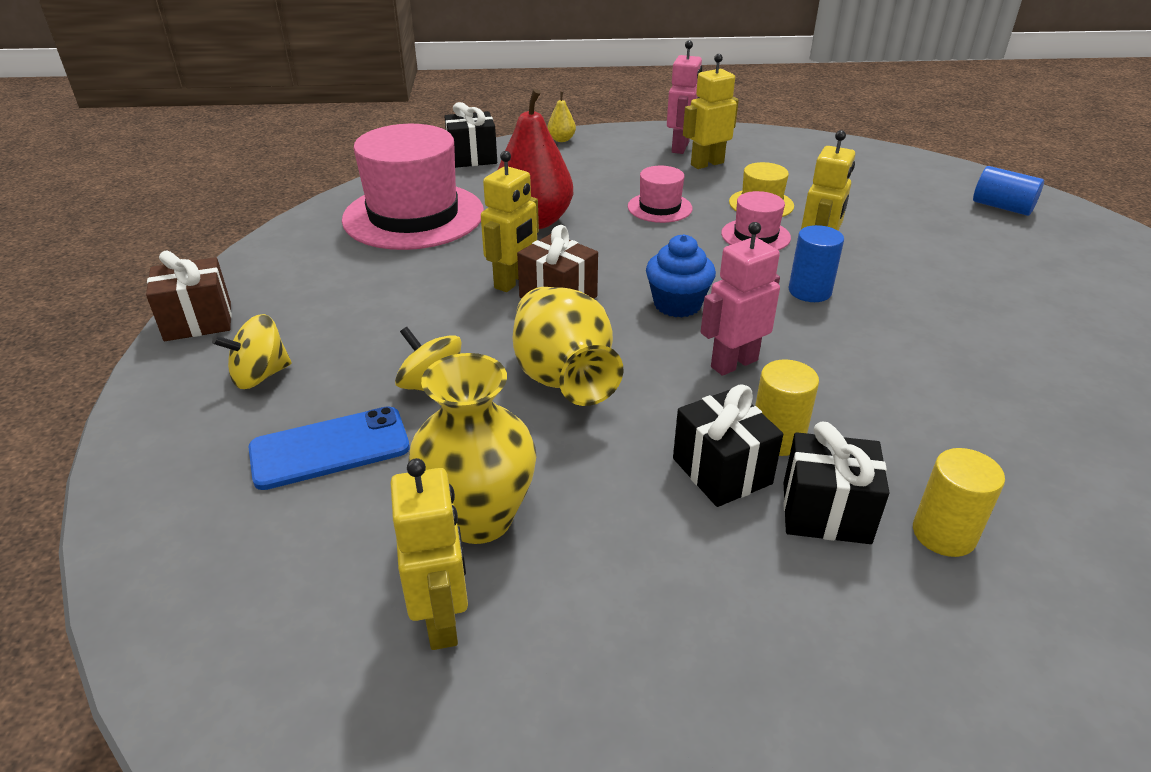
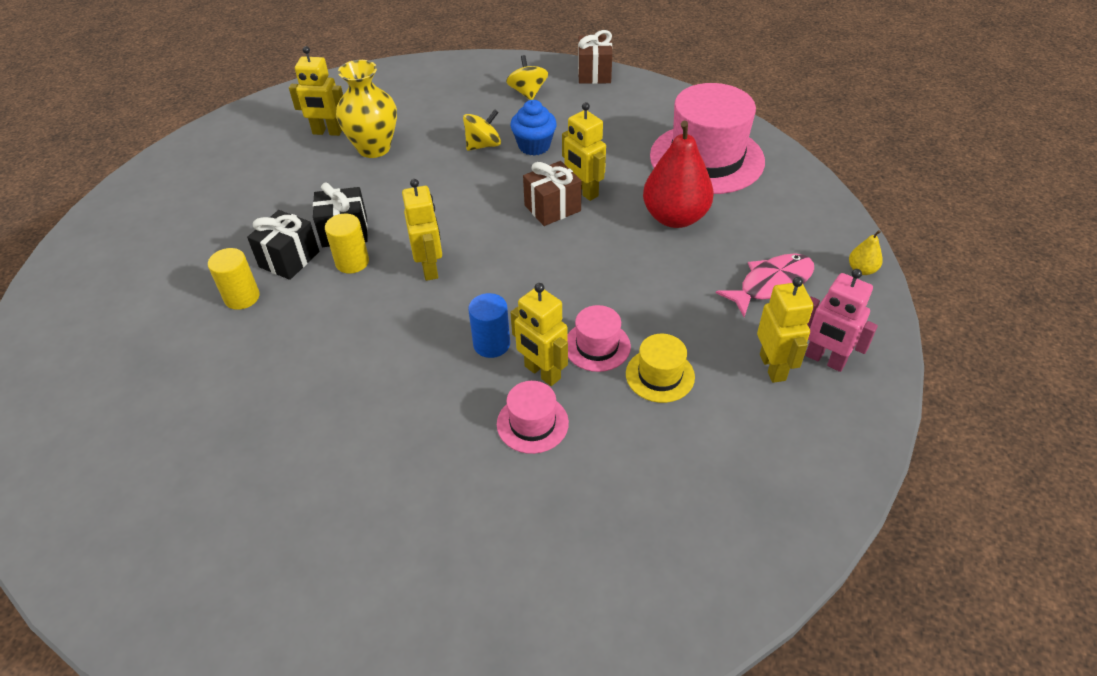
camera: 110 degrees right, 10 degrees up
blue phone [249,406,410,490] -> none
black gift [444,102,497,168] -> none
yellow vase [512,287,623,406] -> none
pink hat [628,166,692,223] -> pink hat moved to [497,381,569,454]
blue cupcake [646,234,716,317] -> blue cupcake moved to [510,100,557,156]
pink robot [701,222,780,376] -> yellow robot [402,179,442,281]
blue cylinder [973,166,1044,216] -> none
none -> pink fish [716,253,814,317]

